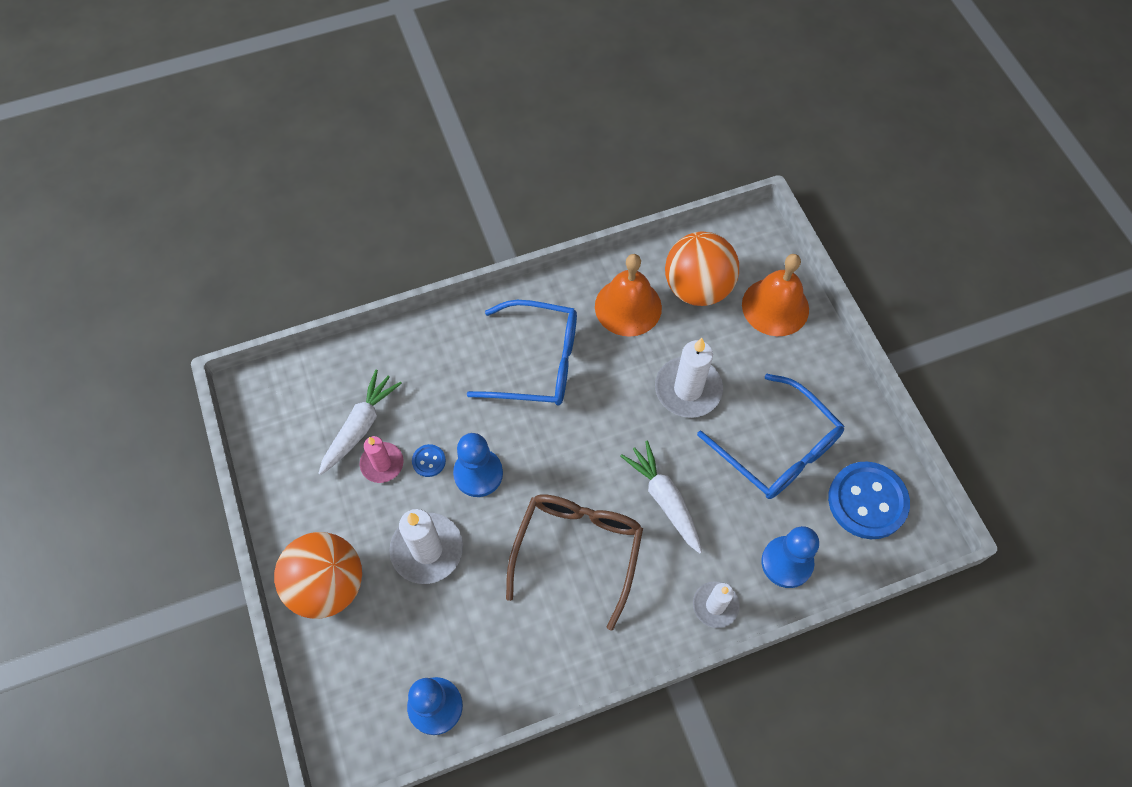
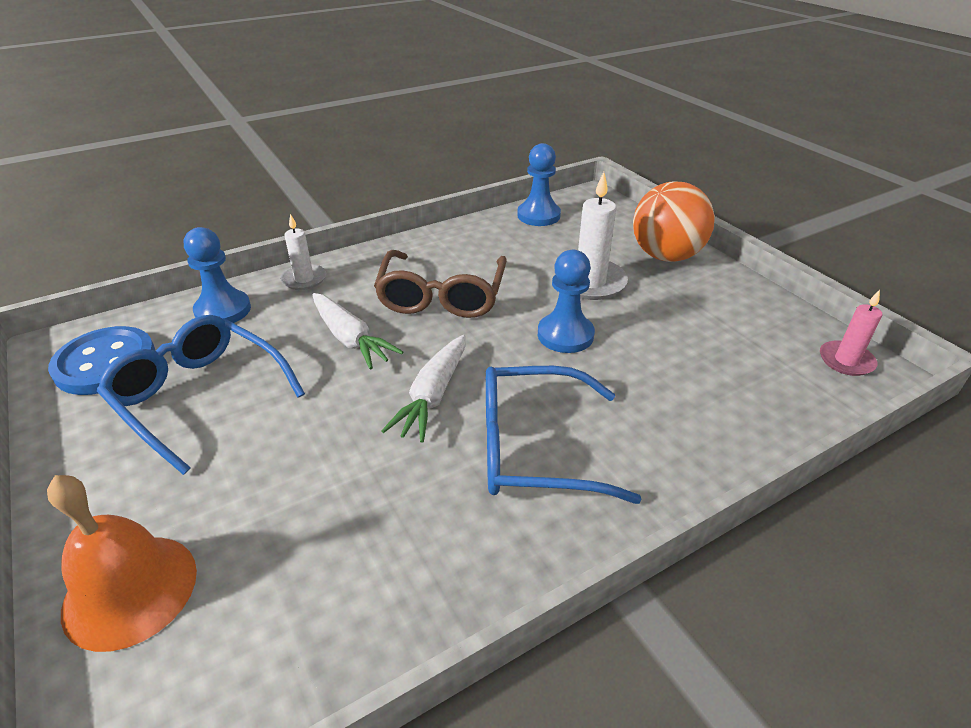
camera: 170 degrees right, 25 degrees down
white carrot [318,370,402,475] -> white carrot moved to [382,335,466,443]
pink candle [360,436,403,483] -> pink candle moved to [820,290,882,376]
blue button [412,444,446,477] -> none
orange bell [595,254,662,337] -> none
white candle [655,338,723,418] -> none
orange ball [665,232,739,306] -> none

